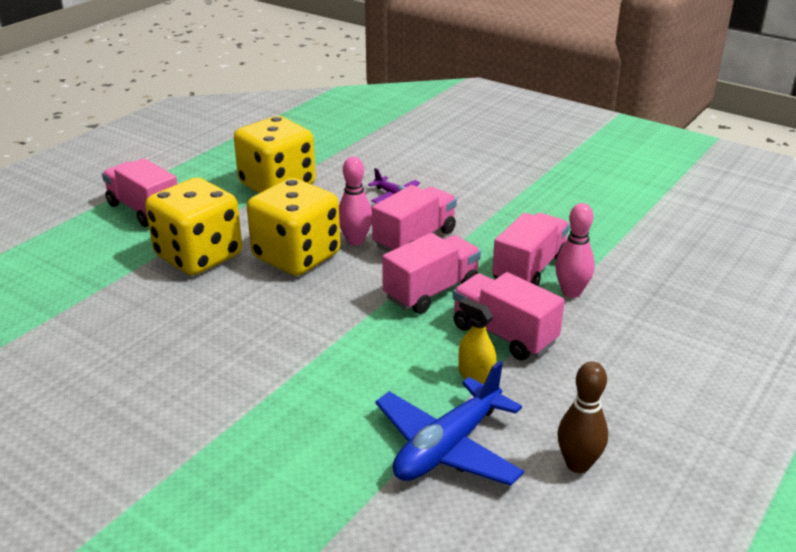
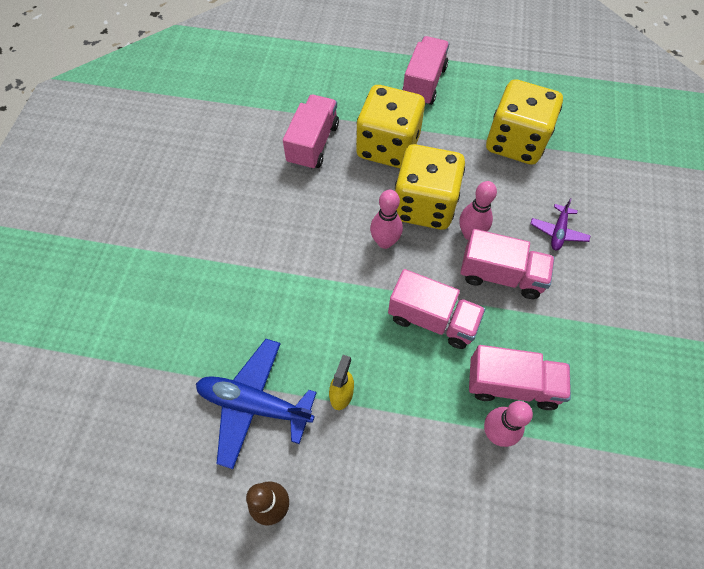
camera: 65 degrees right, 30 degrees up
pink truck [453,272,565,361] -> pink truck moved to [283,95,339,170]
none -> pink bowling pin [370,190,403,249]

